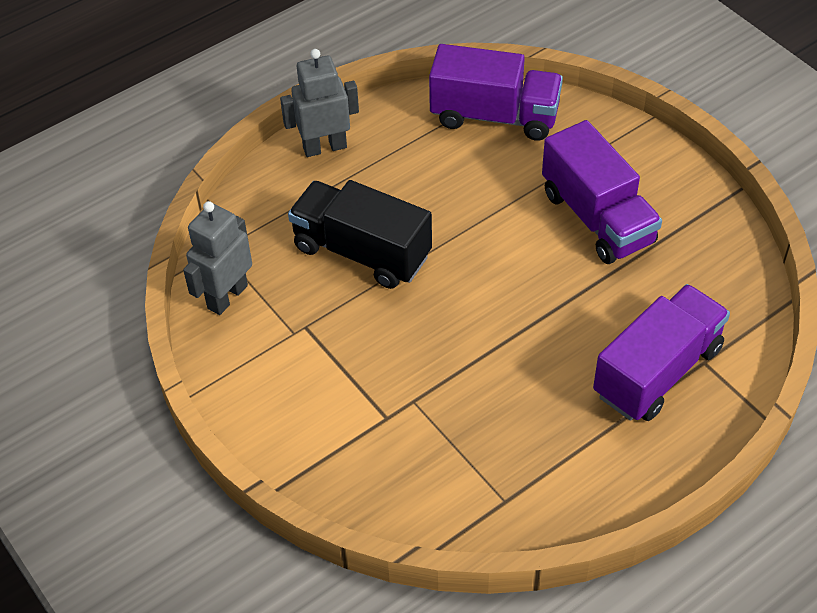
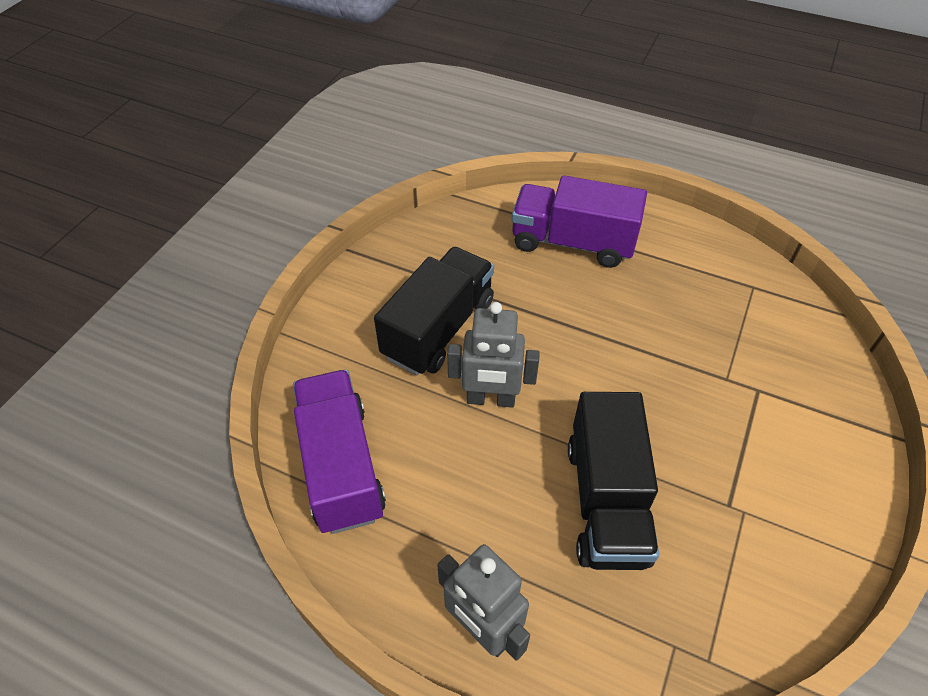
camera: 120 degrees left, 0 degrees up
grey robot [183,201,252,315] -> grey robot moved to [447,302,540,408]
purple truck [542,120,662,264] -> black truck [374,247,494,375]

